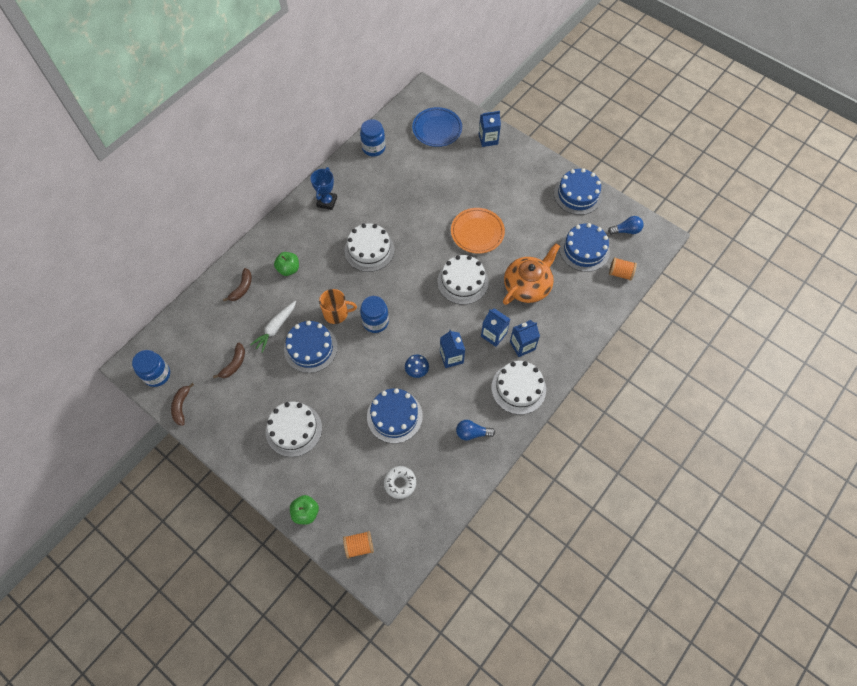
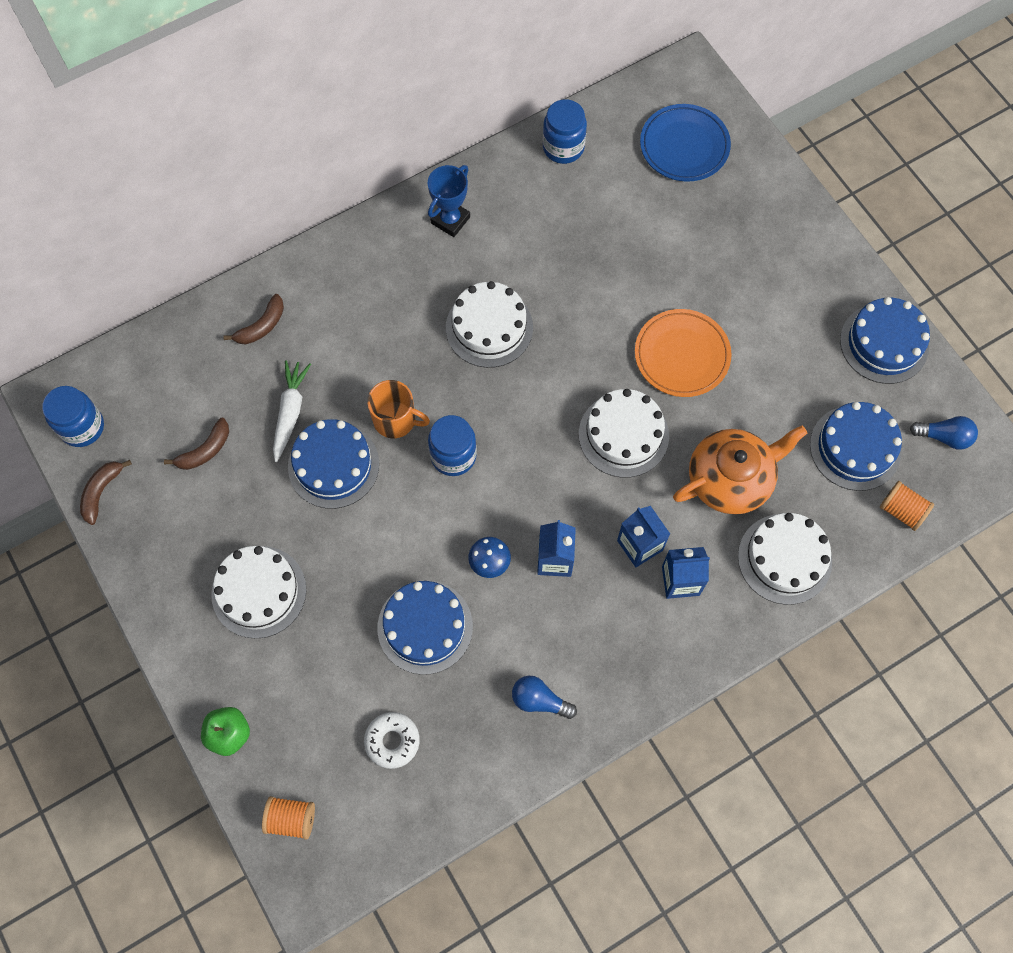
camera: 20 degrees right, 5 degrees up
white carrot [250,301,296,353] -> white carrot turned 135 degrees clockwise [273,361,311,462]
green apple [274,252,299,276] -> none
blue carton [479,111,501,147] -> none
white cake [491,361,546,415] -> white cake moved to [738,513,832,605]

